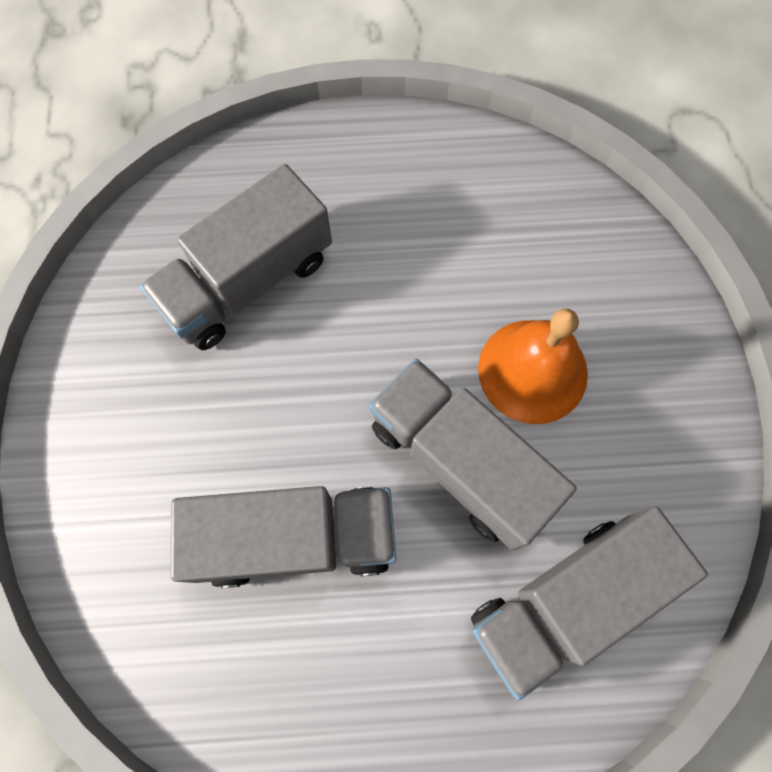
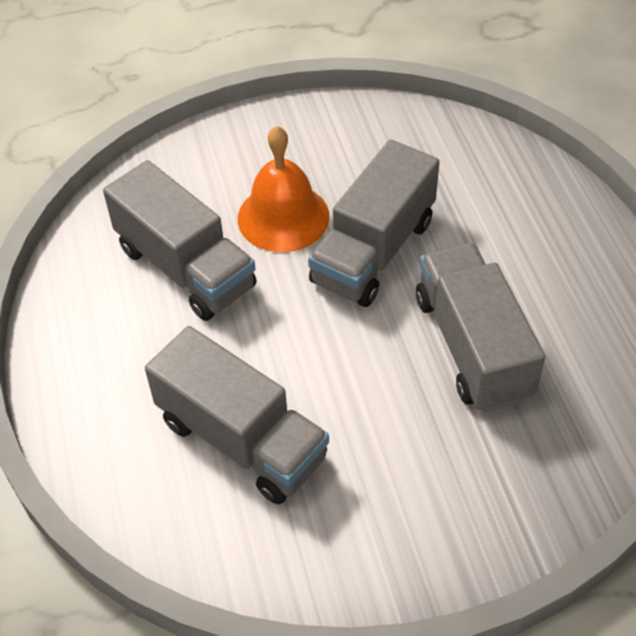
camera: 100 degrees left, 20 degrees down
grey truck [471,507,708,700] -> grey truck moved to [103,160,257,321]

